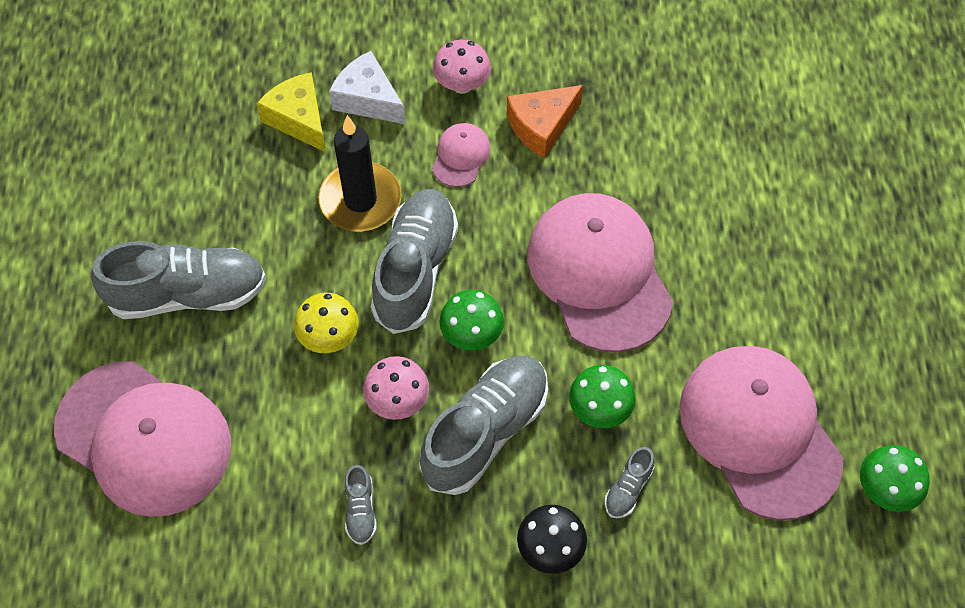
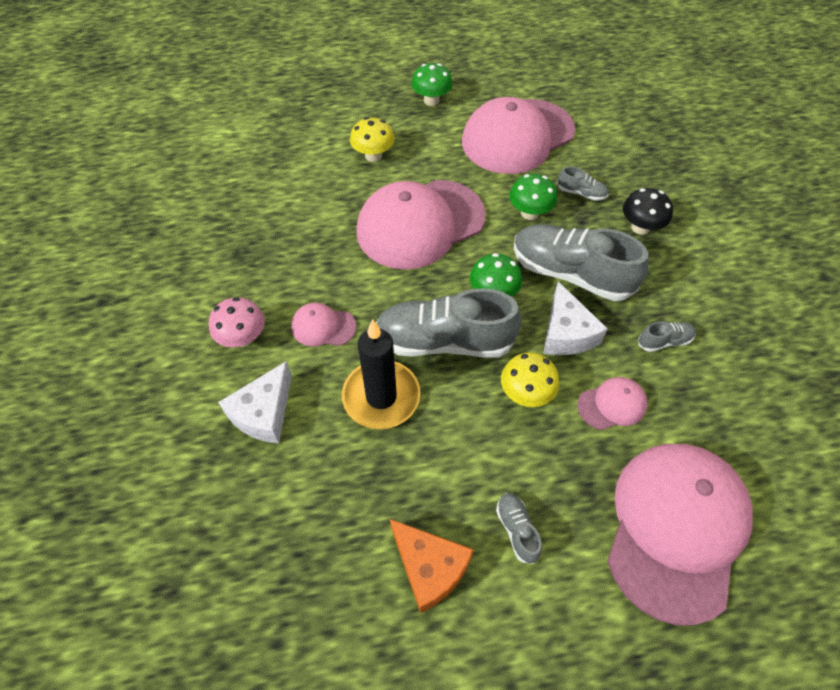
camera: 100 degrees left, 5 degrees down
grey shoe [91,241,266,319] -> grey shoe [496,493,542,564], size x0.44
yellow cheese [257,72,326,152] -> none
pink mushroom [363,356,429,420] -> white cheese [543,281,608,355]
orange cheese [507,85,583,158] -> orange cheese moved to [390,519,474,613]
green mushroom [860,445,930,512] -> green mushroom moved to [411,63,453,106]
none -> yellow mushroom [350,117,395,162]
none -> pink cap [578,377,648,430]

